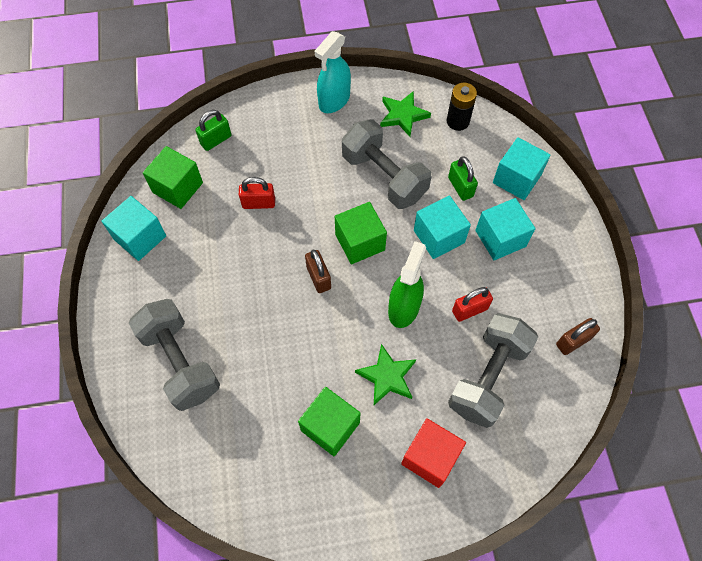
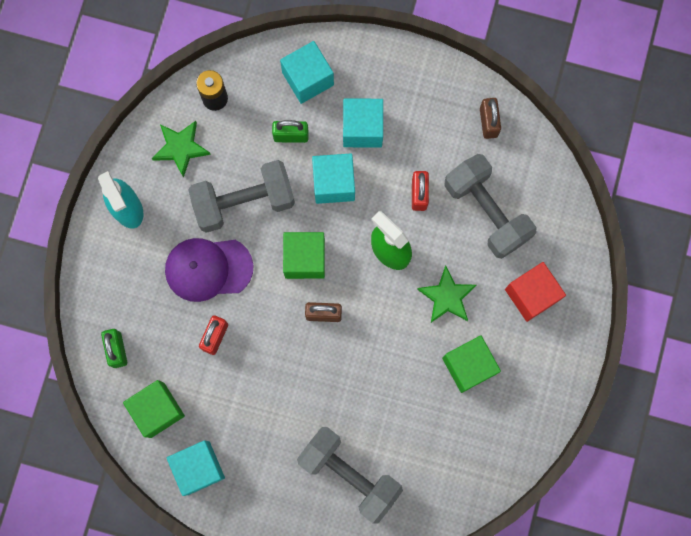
camera: 65 degrees left, 15 degrees up
grey dumbbell [129,299,220,411] -> grey dumbbell turned 45 degrees clockwise [297,427,403,523]
none -> purple cap [165,238,253,302]

